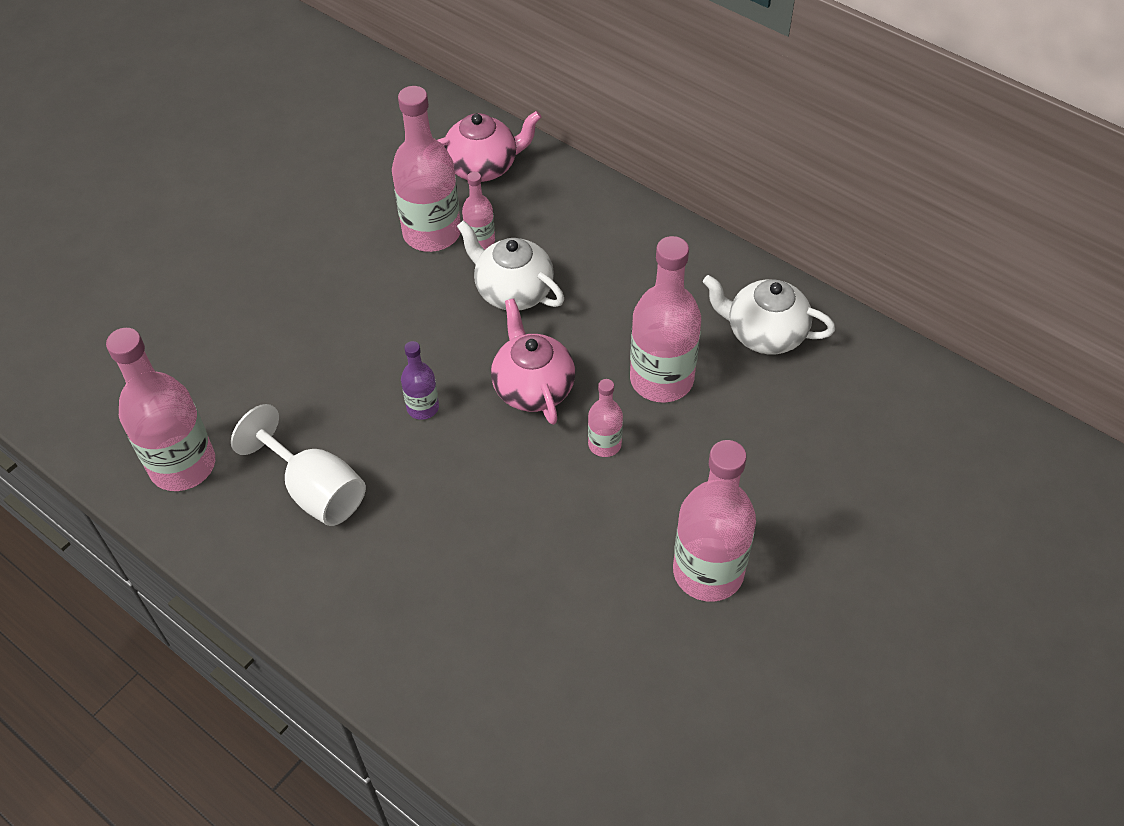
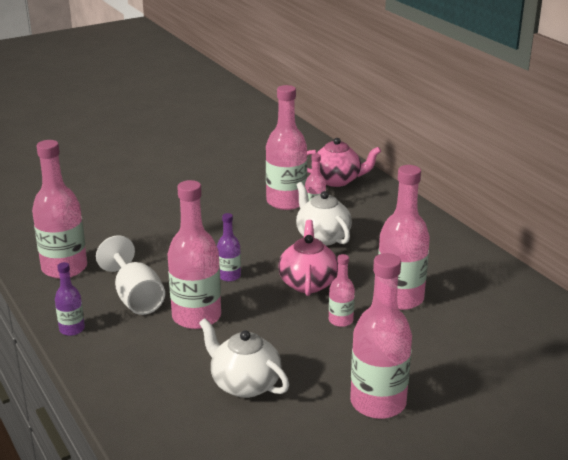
camera: 20 degrees right, 25 degrees down
white teapot [703,275,835,354] -> white teapot moved to [199,318,289,398]
none -> purple bottle [55,262,85,336]
none -> pink bottle [167,180,221,329]

